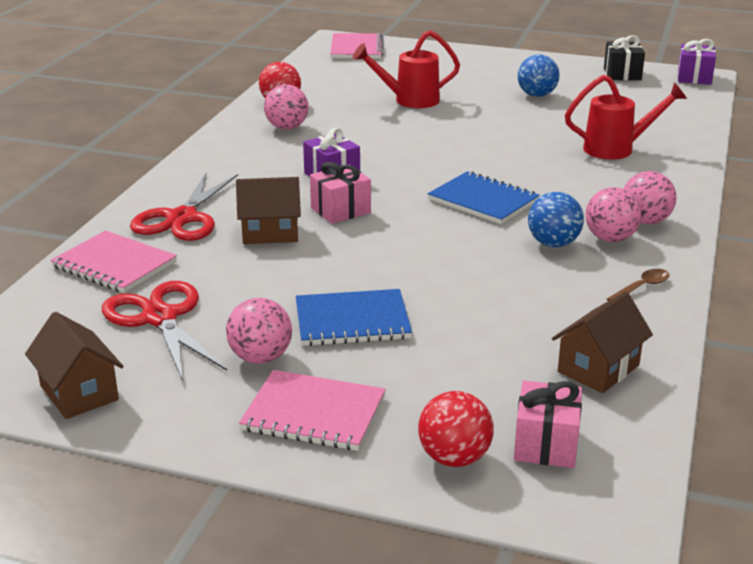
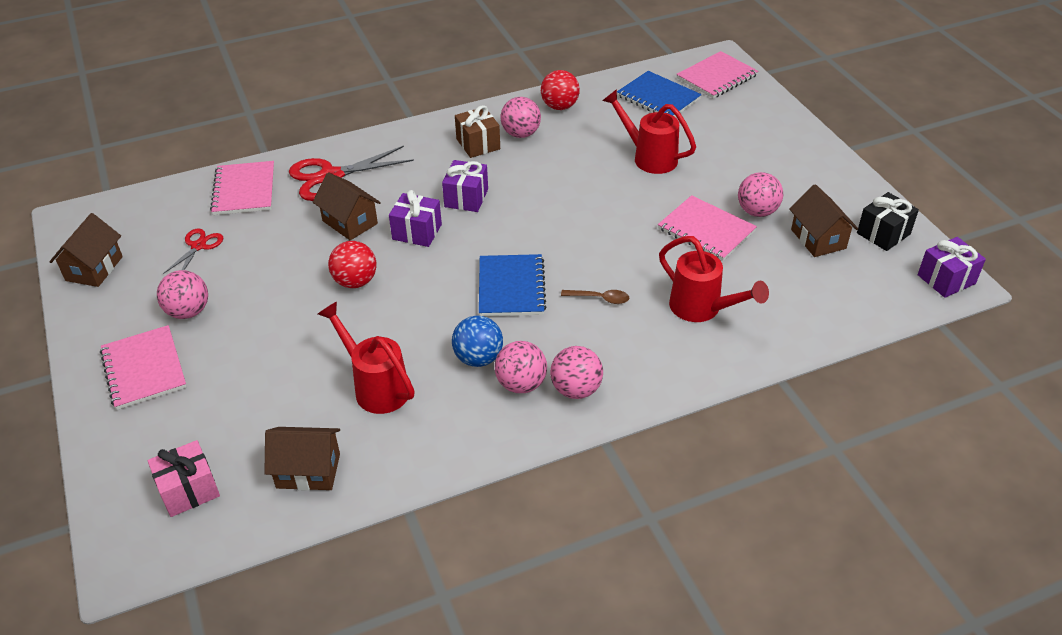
camera: 50 degrees right, 15 degrees up
red scissors [102,281,227,381] -> red scissors [163,228,223,274], size x0.55
blue notebook [296,289,412,346] -> blue notebook moved to [617,71,702,117]
pink gift [310,162,371,224] -> purple gift [389,190,442,247]
red ball [418,391,494,467] -> red ball moved to [328,241,376,288]
blue ball [518,54,560,97] -> pink ball [738,172,783,217]
brown spoon [607,269,670,301] -> brown spoon moved to [561,290,629,304]
none -> red watering can [318,301,415,414]
none -> brown gift [455,105,500,158]
none -> pink notebook [658,195,757,261]
none -> brown house [790,184,858,257]

